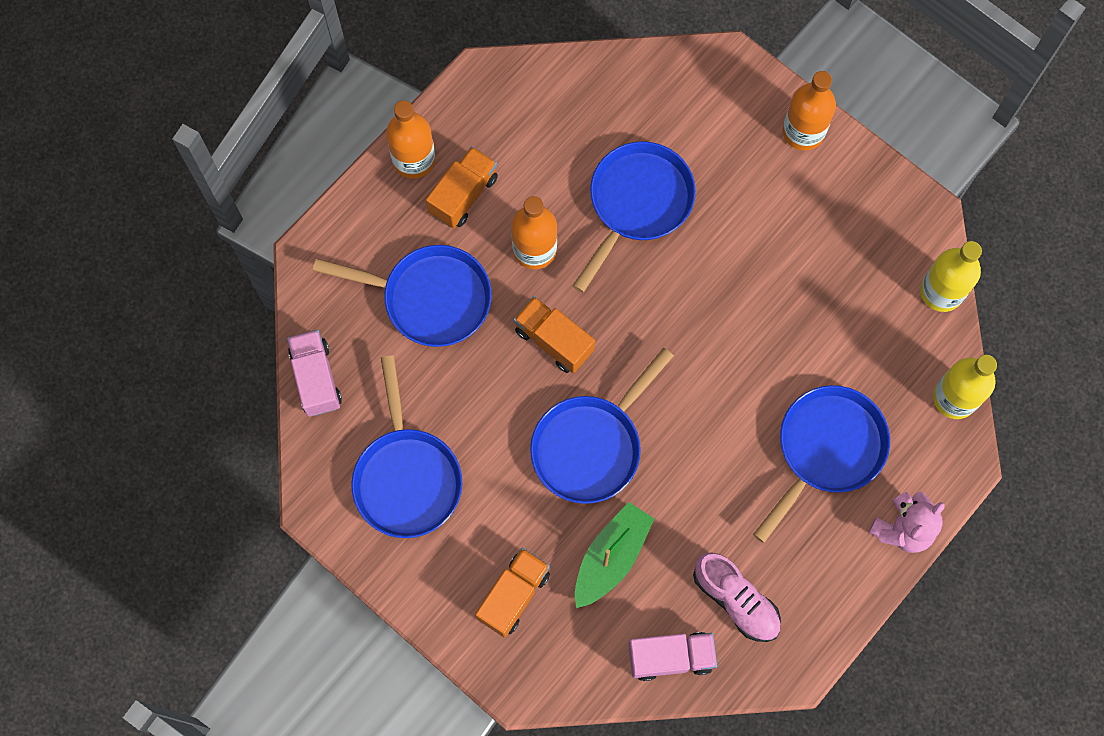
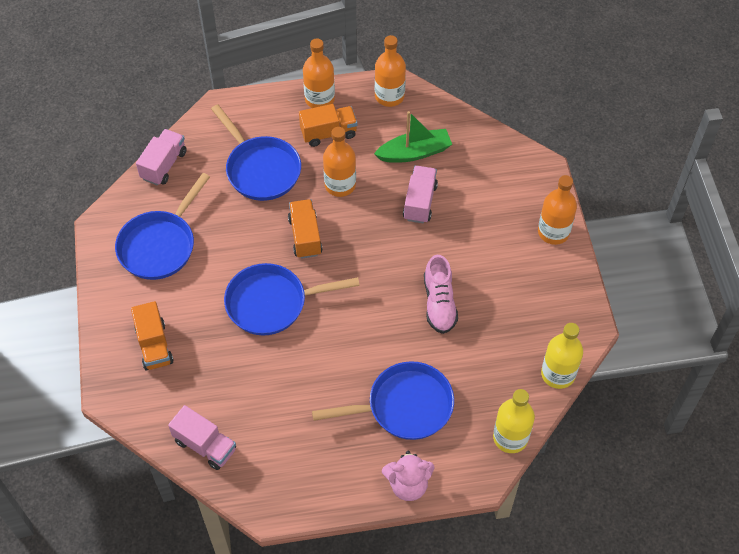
camera: 40 degrees right, 15 degrees down
orange truck [475,548,550,638] -> orange truck turned 90 degrees clockwise [131,301,173,371]
blue pan [573,141,696,293] -> pink truck [403,166,438,224]
green boat [575,502,654,608] -> green boat moved to [374,111,452,163]
pink shoe [693,552,781,642] -> pink shoe moved to [424,255,458,334]
none -> orange bottle [375,35,406,107]

